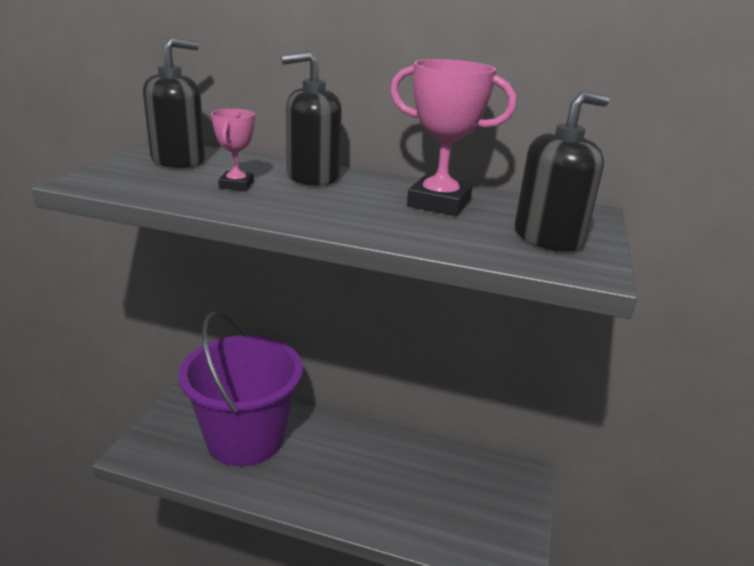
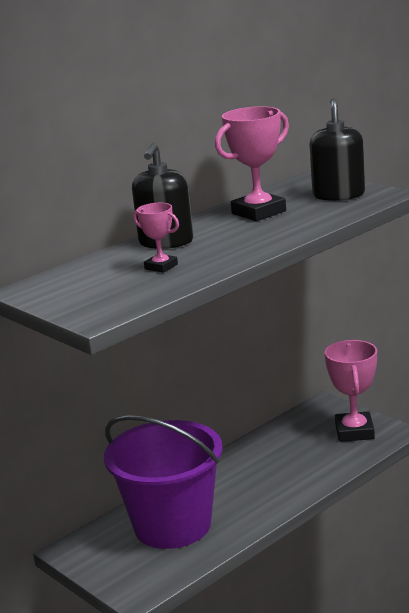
camera: 55 degrees left, 5 degrees down
black soap dispenser [143,38,205,168] -> none
none -> pink trophy [325,340,377,442]

